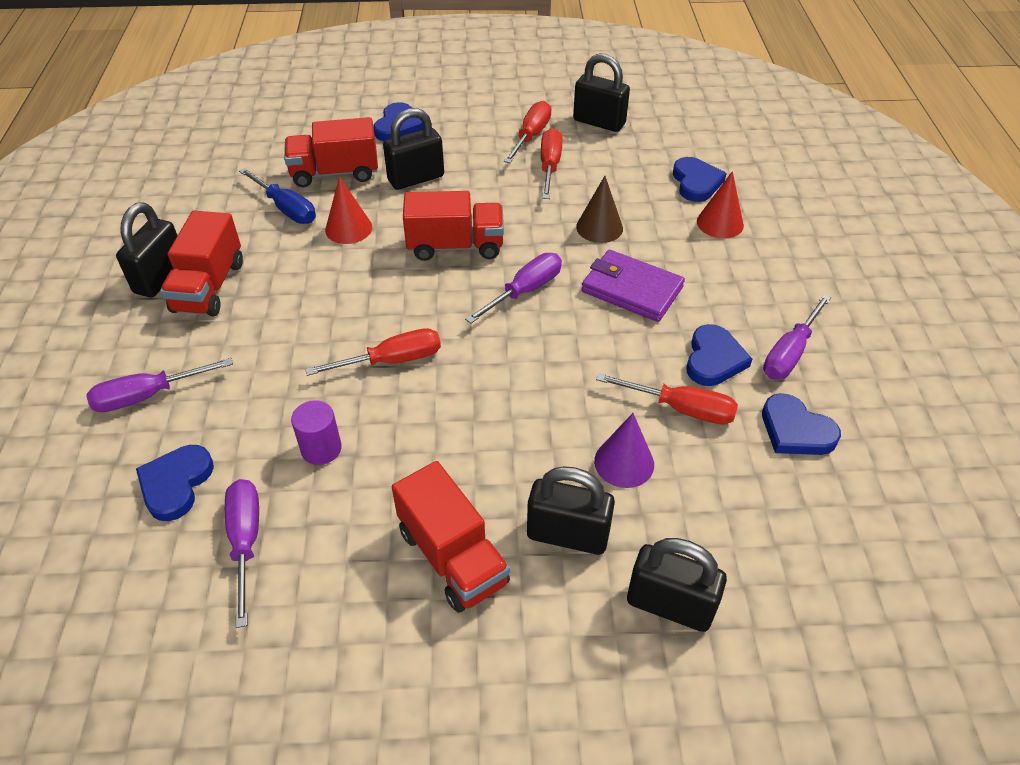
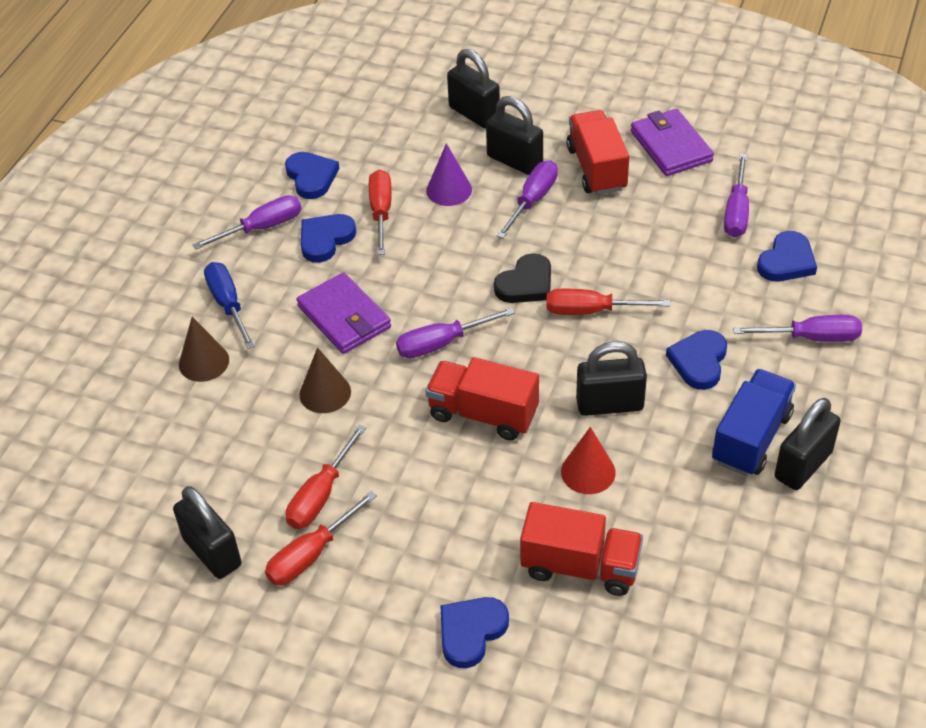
camera: 155 degrees left, 0 degrees up
red truck [160,211,243,317] -> blue truck [712,369,796,476]
blue screwdriver [239,168,316,224] -> blue screwdriver moved to [204,262,255,349]
purple cylinder [291,400,342,465] -> none
black padlock [383,108,444,190] -> black padlock moved to [576,341,647,416]
red screwdriver [596,373,738,425] -> red screwdriver turned 45 degrees clockwise [369,170,392,255]
blue heart [673,157,727,202] -> blue heart moved to [666,330,727,390]
red cone [697,171,744,239] -> brown cone [179,317,229,382]
none -> black heart [494,253,551,303]
none -> purple screwdriver [497,161,558,238]
none -> purple wallet [631,109,714,176]

